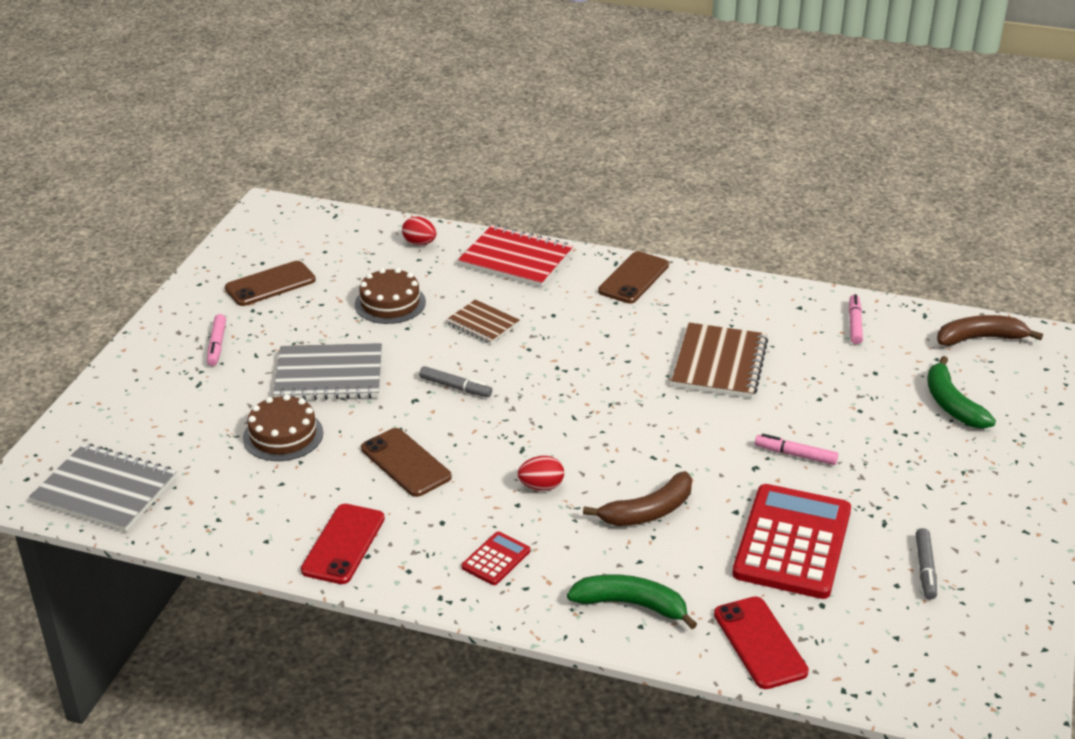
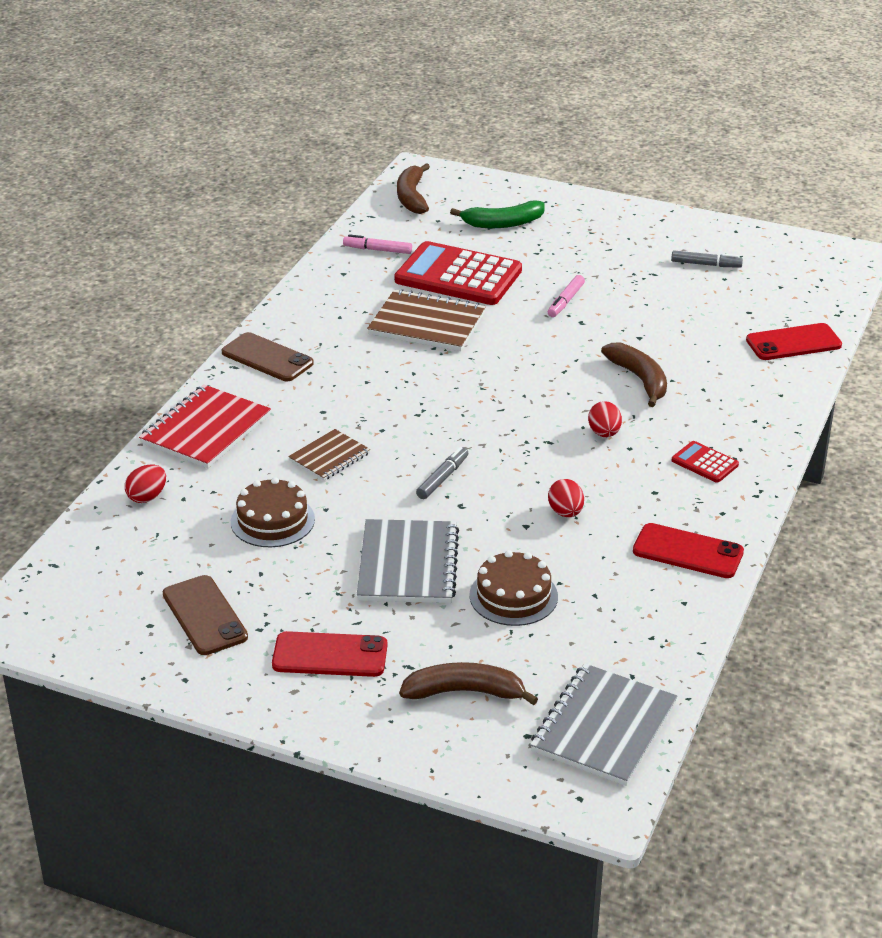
camera: 85 degrees left, 0 degrees up
pink marker [207,314,226,366] -> red phone [272,631,387,677]
brown phone [361,428,452,497] -> red egg [548,479,584,517]
green banana [567,574,697,629] -> none
red calculator [732,484,851,599] -> red calculator moved to [395,241,522,305]
none -> brown banana [399,662,538,705]

